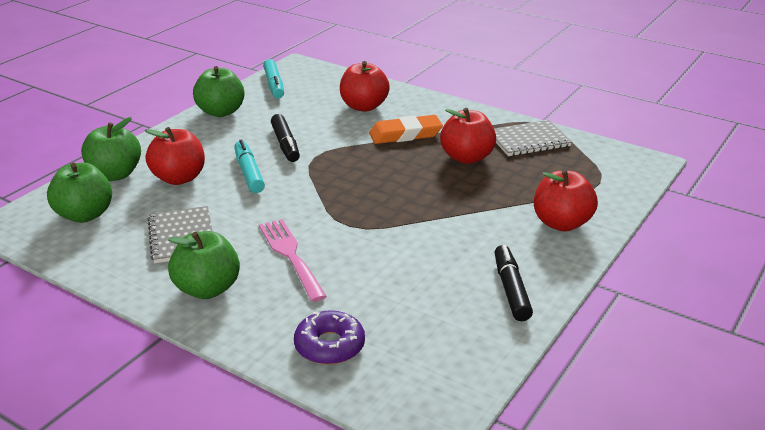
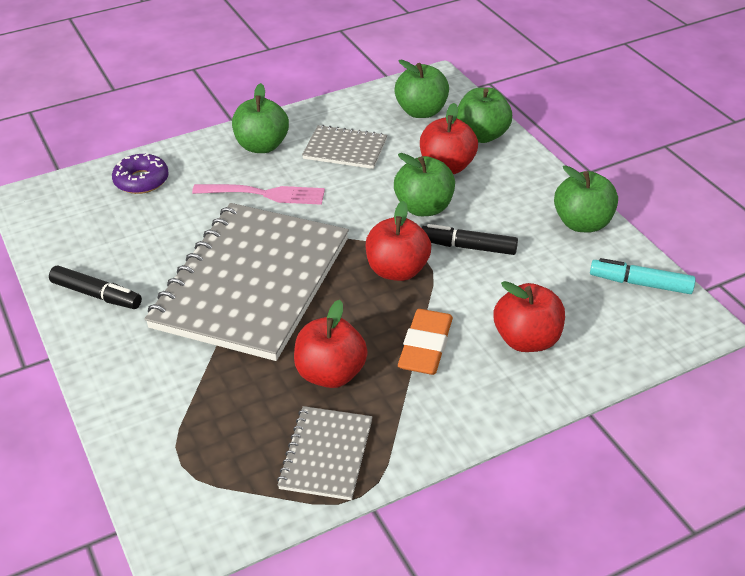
camera: 120 degrees right, 10 degrees up
turquoise marker [234,139,265,193] -> green apple [394,153,455,216]
red apple [534,169,598,231] -> red apple moved to [366,201,431,281]
none -> grey notebook [144,203,349,361]

